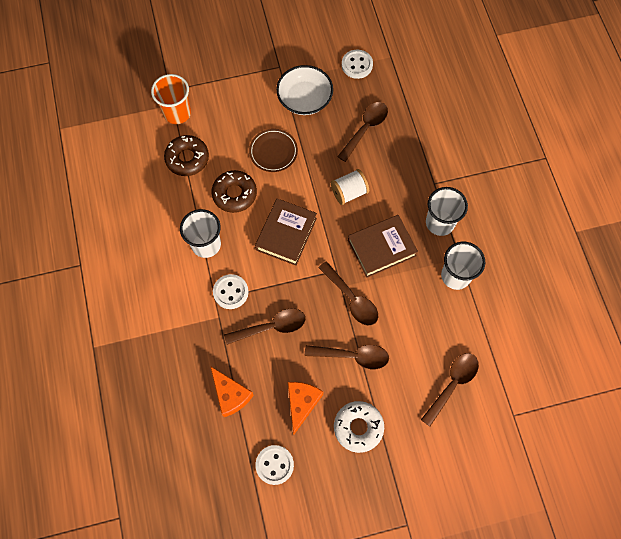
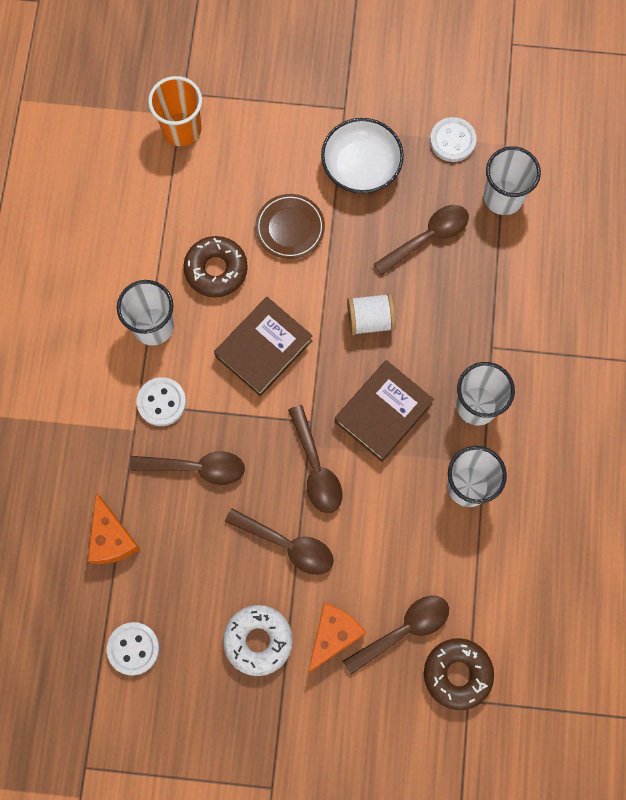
camera: 20 degrees right, 5 degrees up
brown donut [164,135,209,176] -> brown donut moved to [424,638,494,710]
orange cheese [288,382,323,434] -> orange cheese moved to [308,603,366,673]
brown book [348,215,418,278] -> brown book turned 45 degrees counterclockwise [335,360,434,462]
none -> white cup [484,146,541,215]

